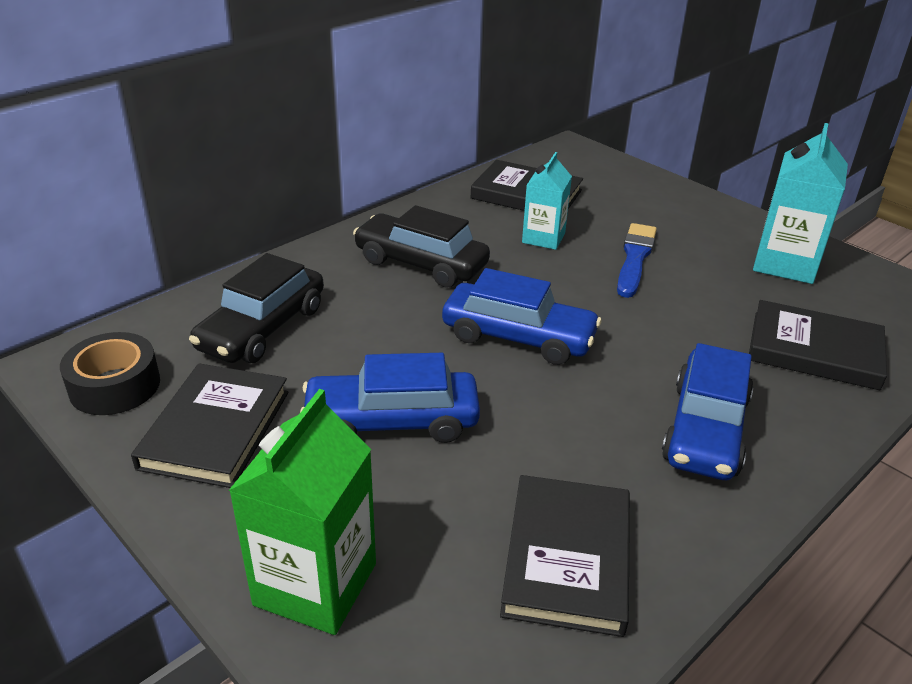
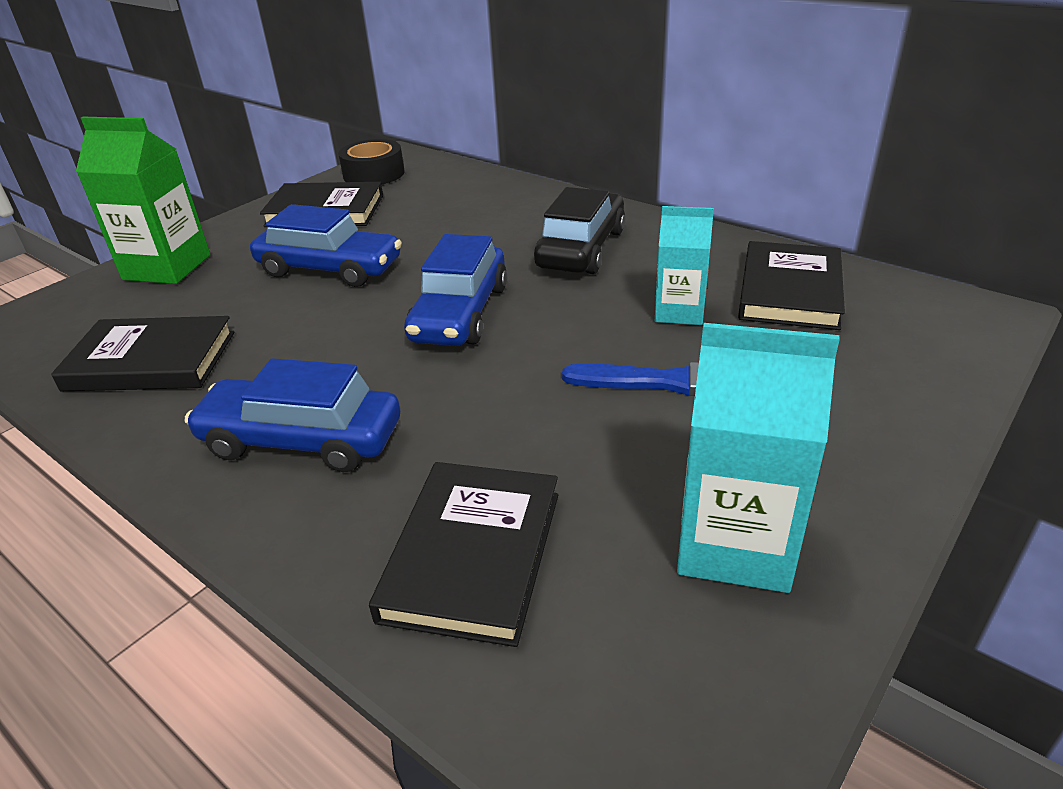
camera: 85 degrees right, 0 degrees up
black car [189,253,324,363] -> none
blue car [300,353,480,443] -> blue car turned 120 degrees clockwise [250,204,402,287]

